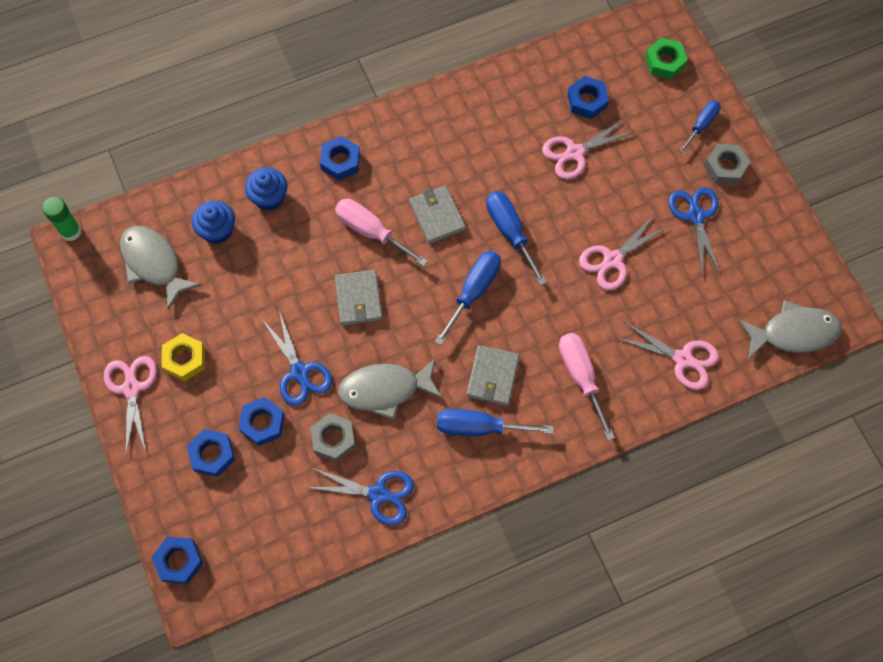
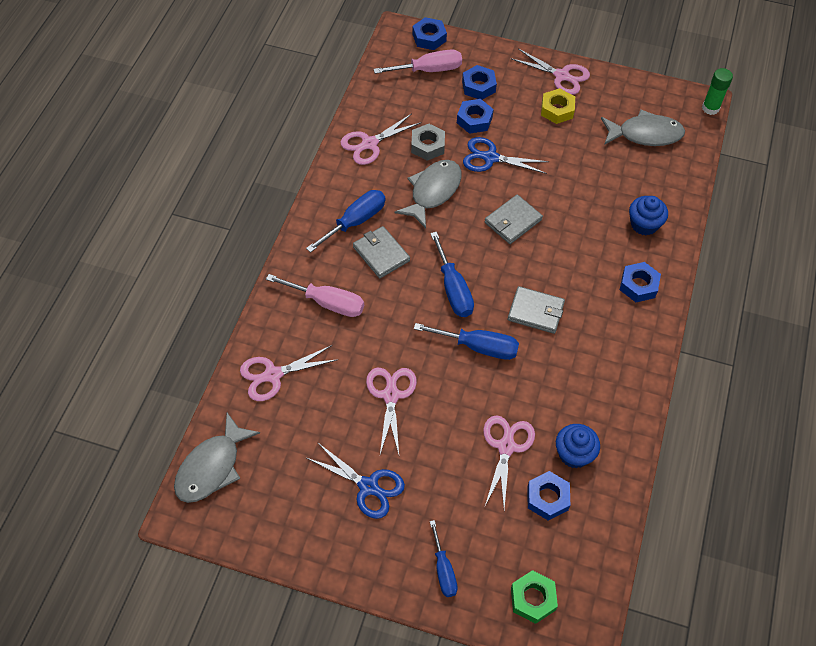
camera: 130 degrees right, 10 degrees down
blue cupcake [192,201,235,244] -> blue cupcake moved to [556,424,600,468]
blue scissors [305,468,414,525] -> pink scissors [340,113,421,165]
pink screwdriver [335,199,428,267] -> pink screwdriver moved to [374,49,462,74]
grey wallet [335,270,383,326] -> grey wallet turned 75 degrees counterclockwise [484,194,543,244]
grey nut [704,144,750,185] -> none

